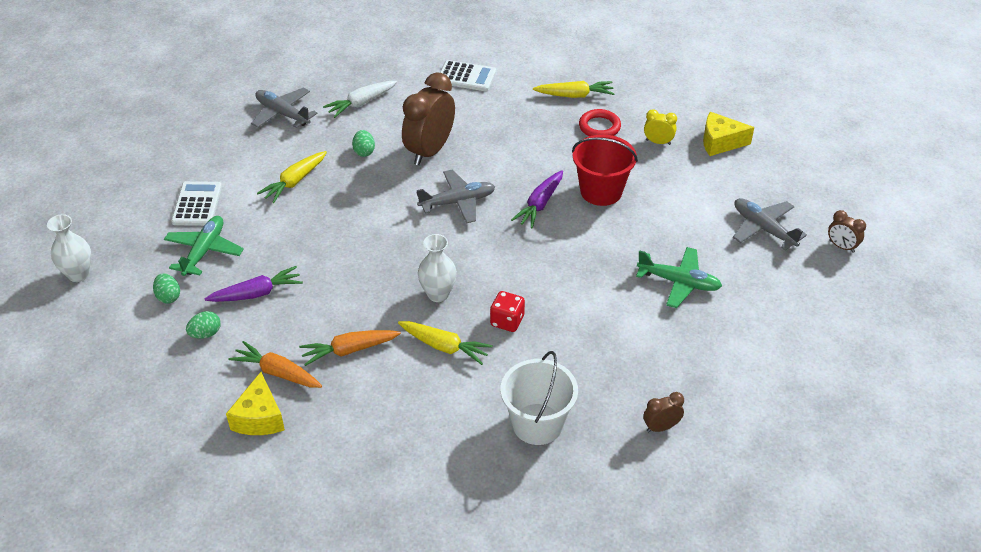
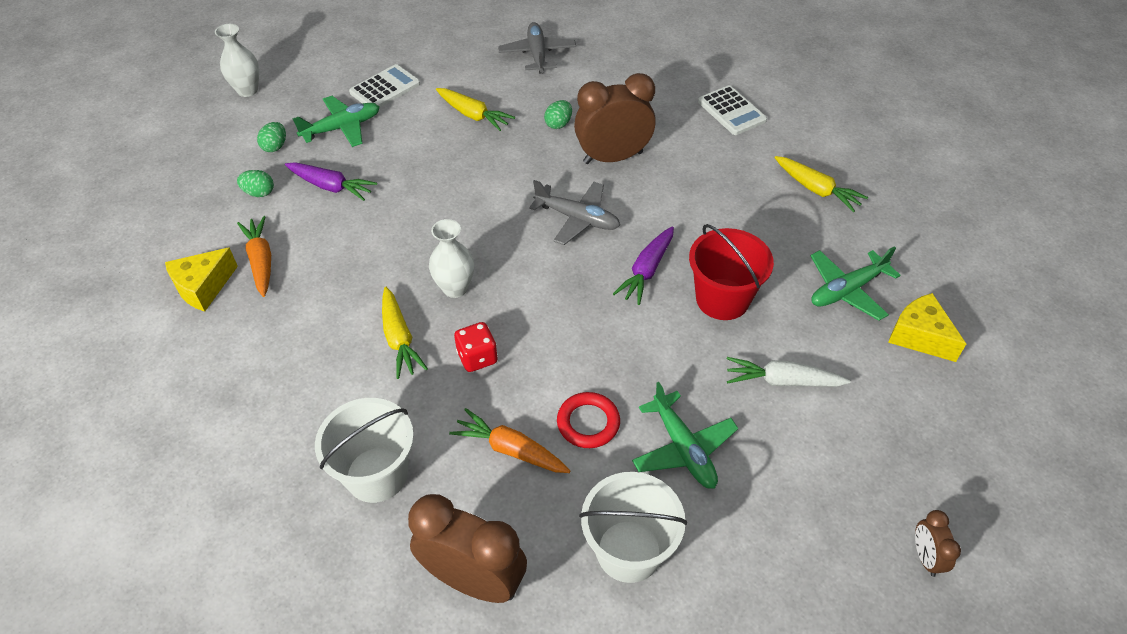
camera: 45 degrees right, 5 degrees up
yellow carrot [257,151,327,203] -> yellow carrot turned 135 degrees counterclockwise [436,88,515,131]
orange carrot [299,330,401,366] -> orange carrot moved to [449,408,570,473]
white carrot [323,81,397,118] -> white carrot moved to [727,357,851,387]
purple carrot [511,170,563,228] -> purple carrot turned 45 degrees counterclockwise [613,226,674,305]
red ring [579,109,621,136] -> red ring moved to [557,392,620,448]
brown clock [643,392,684,432] -> brown clock [408,494,527,603], size x2.11
yellow clock [644,109,677,145] -> green plane [810,246,901,321]
grey plane [733,198,807,250] -> none
none -> white bucket [579,472,687,583]

